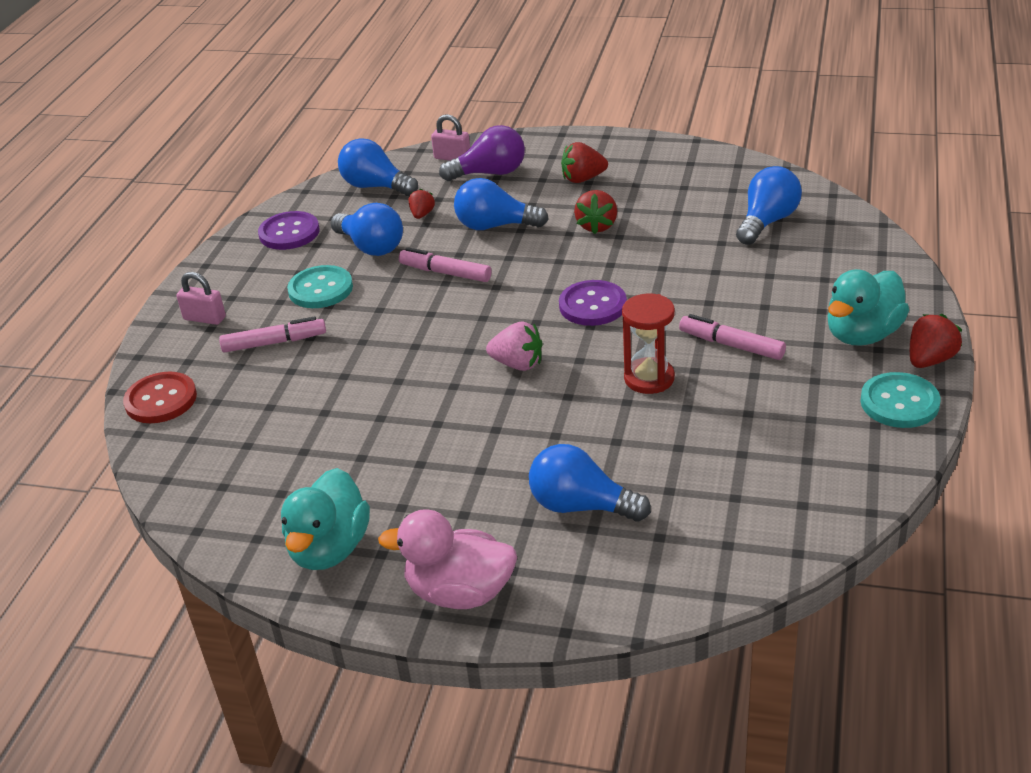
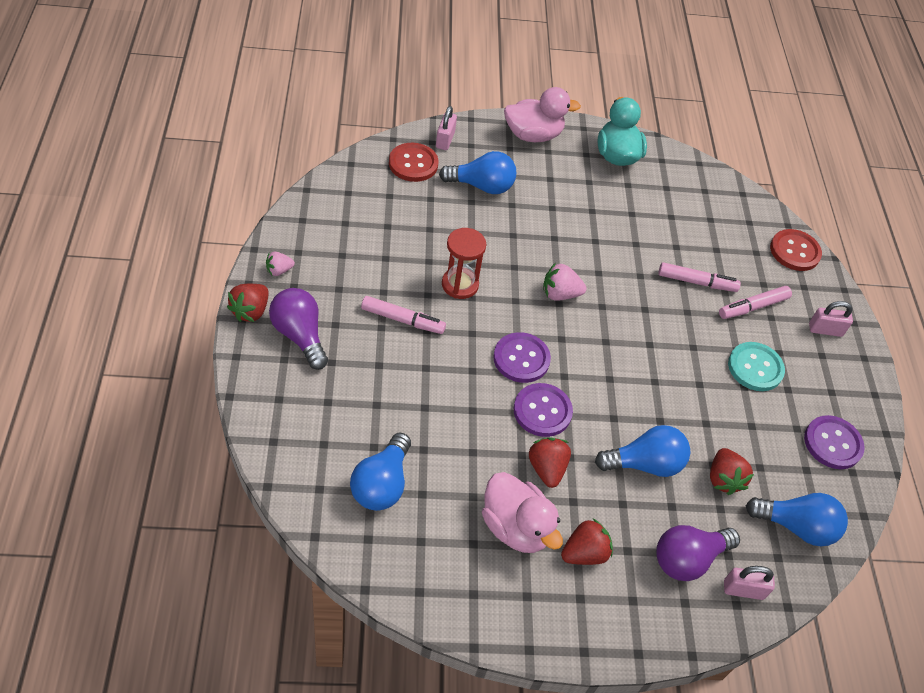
camera: 155 degrees right, 15 degrees up
blue light bulb [330,203,403,256] -> none
pink marker [399,247,492,282] -> pink marker moved to [659,262,741,292]
red strawberry [409,188,435,219] -> red strawberry [710,448,754,495], size x1.55
turquoise duck [827,269,909,346] -> purple light bulb [269,288,328,370]
turquoise button [860,372,941,428] -> pink strawberry [266,252,295,276]
none -> red button [389,143,438,182]
none -> pink padlock [436,106,457,150]
none -> pink duck [482,472,563,553]
none -> purple button [514,383,573,437]

